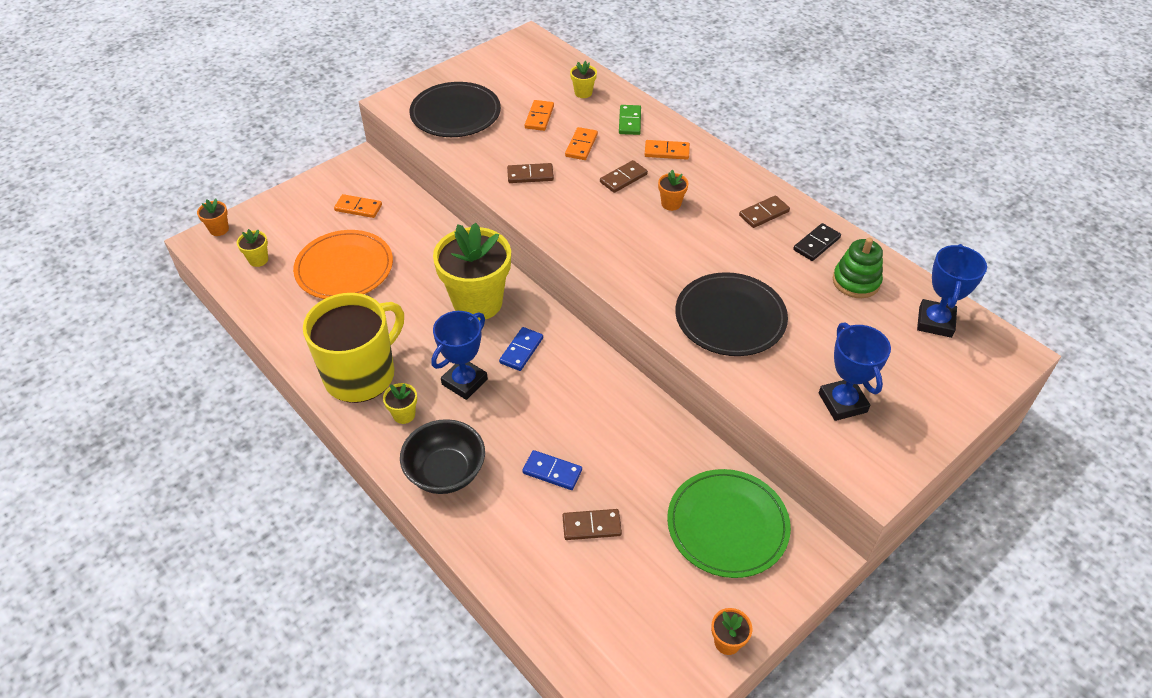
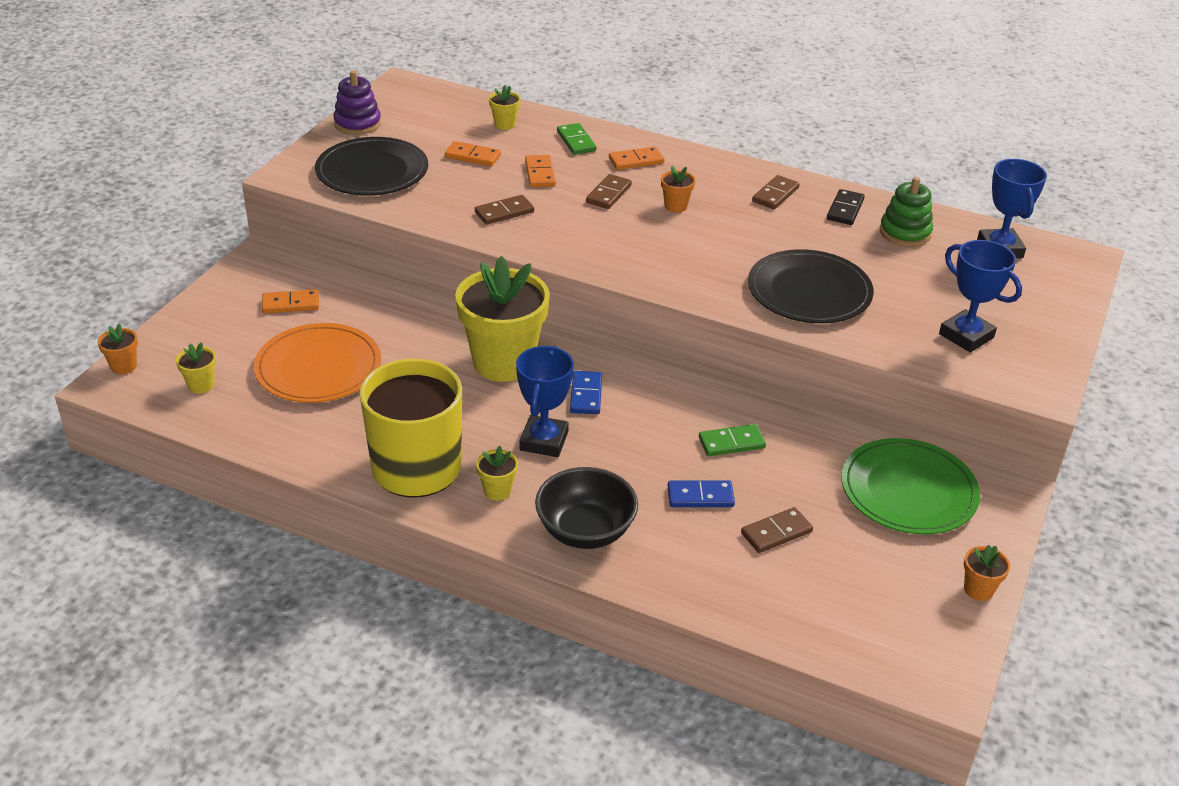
camera: 25 degrees left, 10 degrees down
orange domino [525,100,554,131] -> orange domino turned 60 degrees counterclockwise [445,141,501,166]
none -> purple stacking toy [333,70,381,135]
none -> green domino [699,424,766,456]

